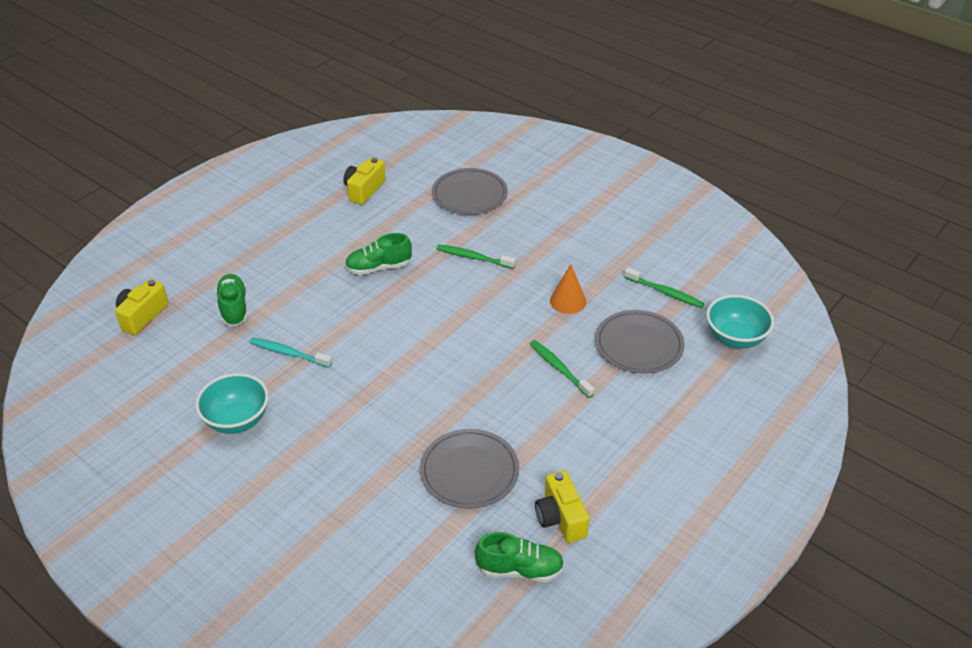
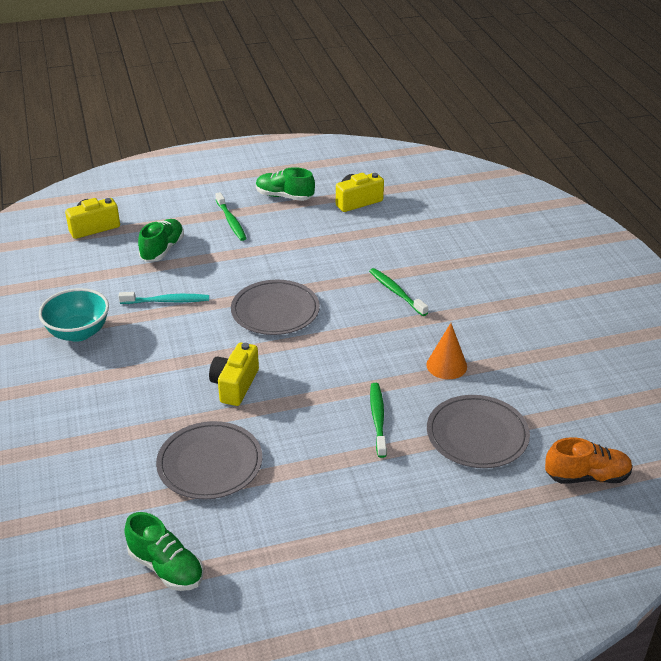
camera: 35 degrees right, 5 degrees down
turquoise toothbrush [249,338,332,368] -> turquoise toothbrush turned 120 degrees clockwise [118,292,209,304]
green shoe [345,233,412,275] -> green shoe moved to [256,167,315,201]
grey plate [432,168,508,215] -> grey plate moved to [231,280,320,335]
yellow camera [535,470,589,543] -> yellow camera moved to [209,343,259,406]
green toothbrush [624,268,704,308] -> green toothbrush moved to [215,192,247,241]
turquoise bowl [706,295,774,349] -> orange shoe [545,437,633,484]

